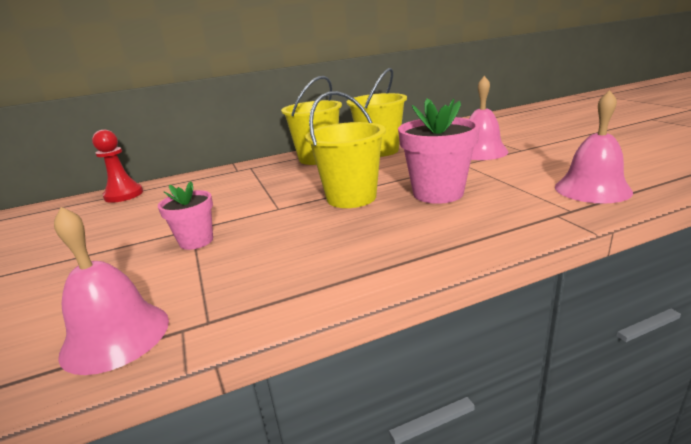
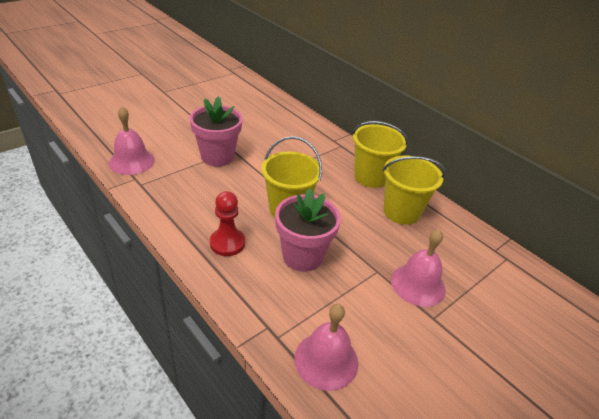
camera: 65 degrees right, 15 degrees up
red pawn [92,130,143,203] -> red pawn moved to [210,191,245,256]
pink flower pot [158,181,213,250] -> pink flower pot [190,97,243,166], size x1.68

